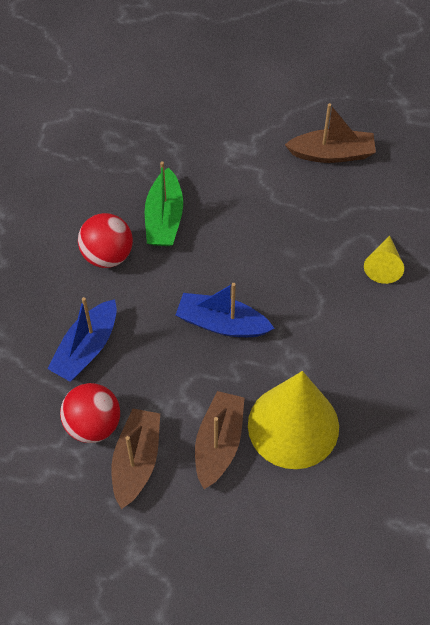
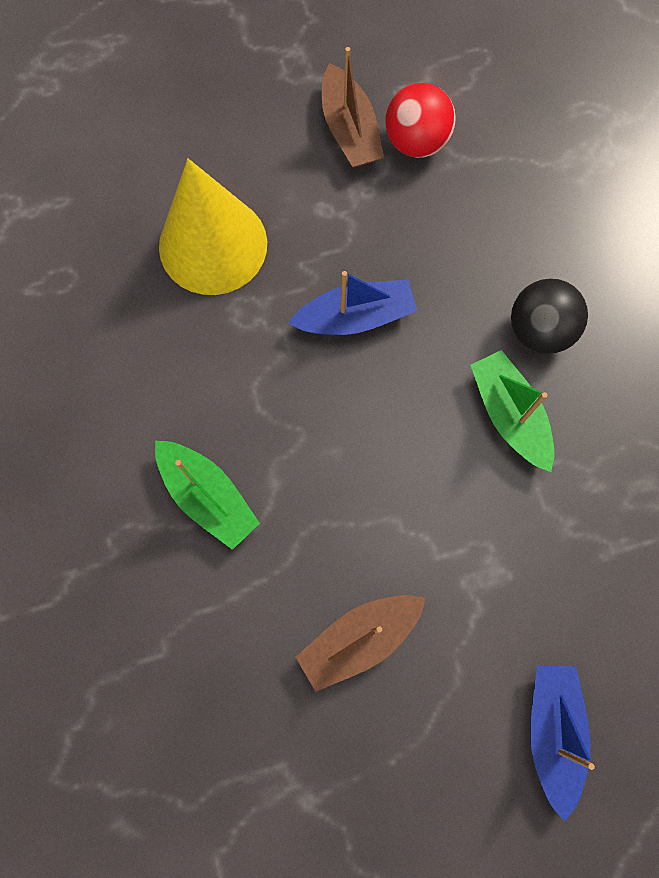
camera: 150 degrees right, 15 degrees up
blue boat [47,297,117,382] -> blue boat moved to [530,666,595,822]
red ball [78,213,133,268] -> black ball [511,278,588,354]
brown boat [195,391,244,489] -> none
yellow cone [364,236,404,284] -> green boat [155,441,260,550]

